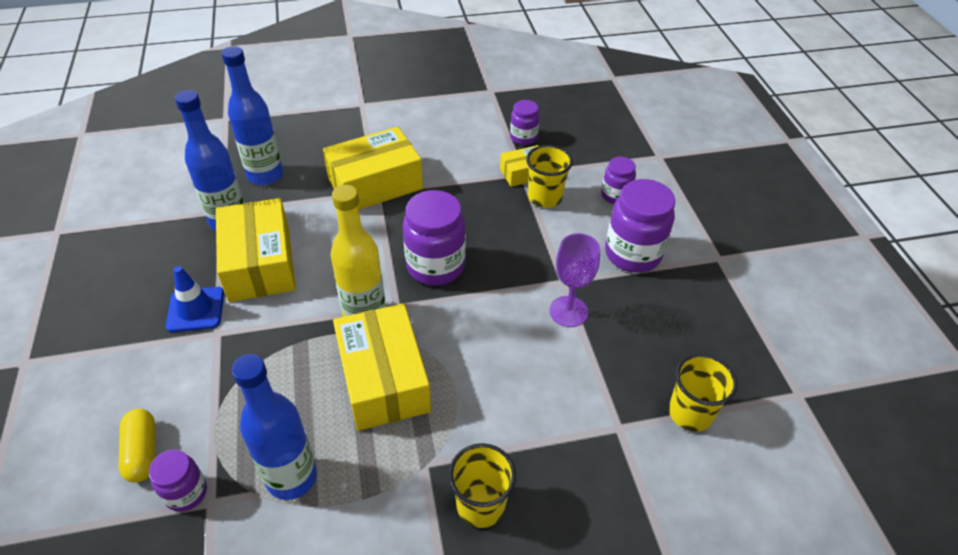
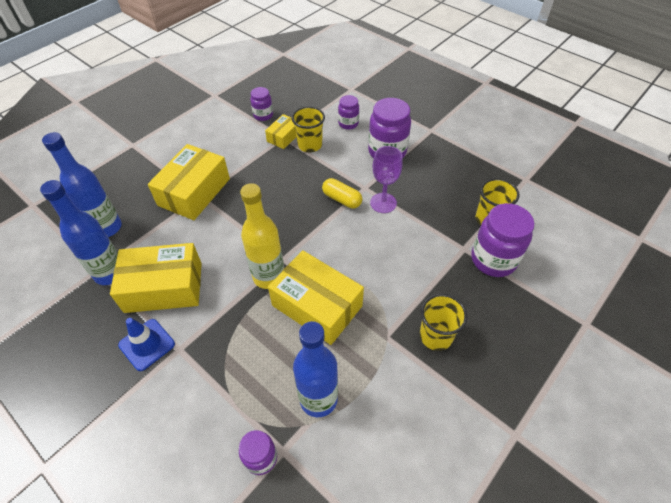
camera: 35 degrees left, 5 degrees up
yellow capsule [119,409,156,482] -> yellow capsule moved to [322,178,362,208]
yellow box [216,198,296,302] -> yellow box turned 45 degrees counterclockwise [110,243,202,313]
purple jar [403,190,466,286] -> purple jar moved to [471,203,534,277]

